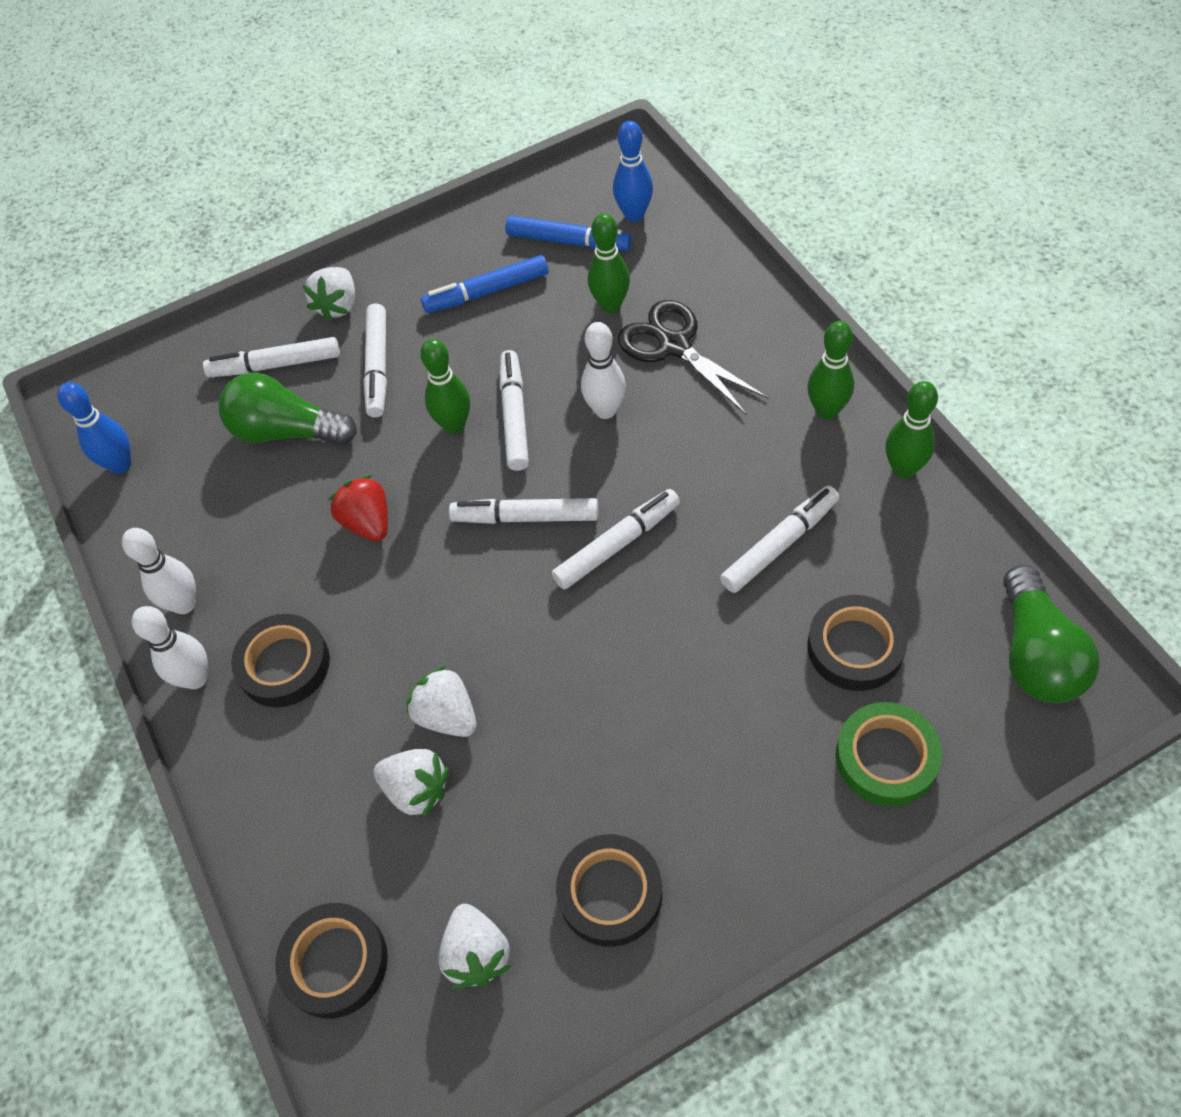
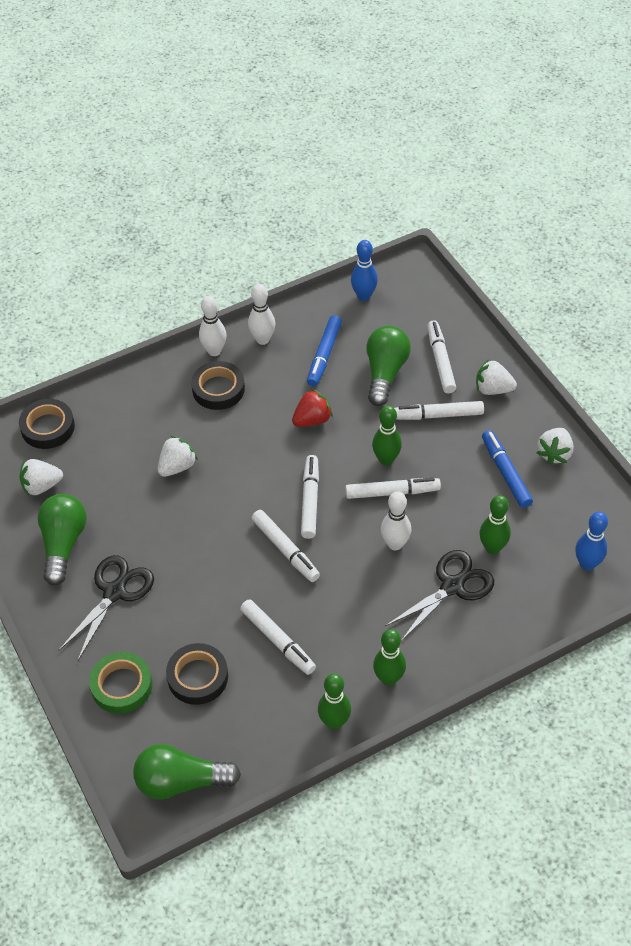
camera: 85 degrees right, 5 degrees down
white strawberry [373,749,449,818] -> white strawberry moved to [537,428,573,465]
blue marker [505,216,631,251] -> blue marker moved to [307,315,342,386]
black tape [556,834,662,947] -> green light bulb [38,494,87,586]
none -> black scissors [58,555,154,660]

